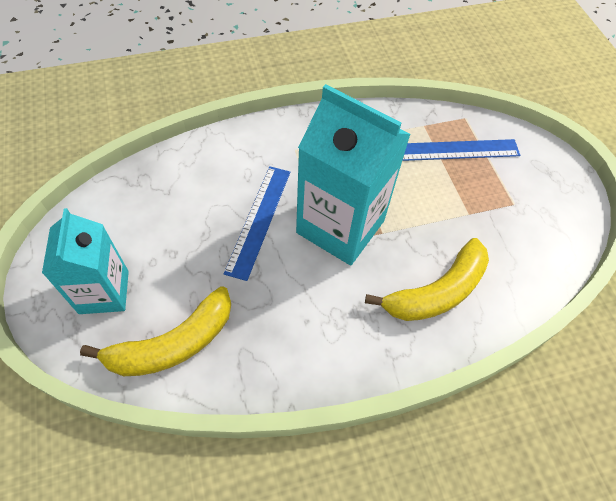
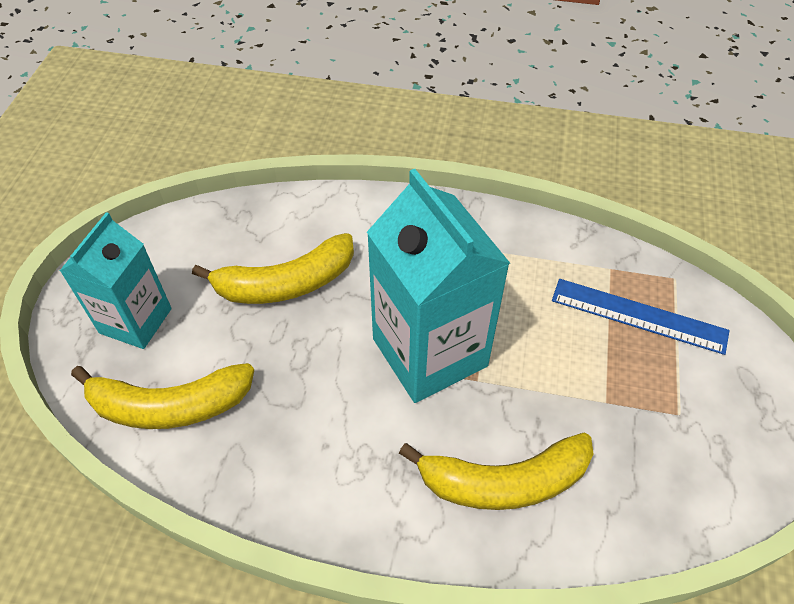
camera: 30 degrees right, 5 degrees down
blue ruler [224,166,290,281] -> none
none -> yellow banana [192,233,354,304]

